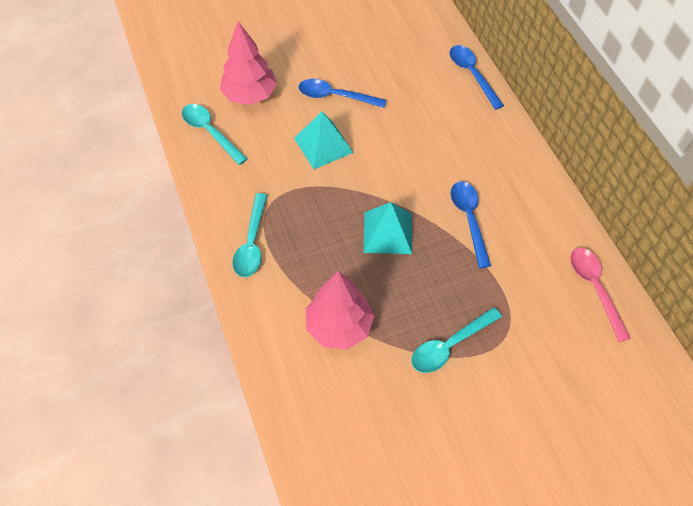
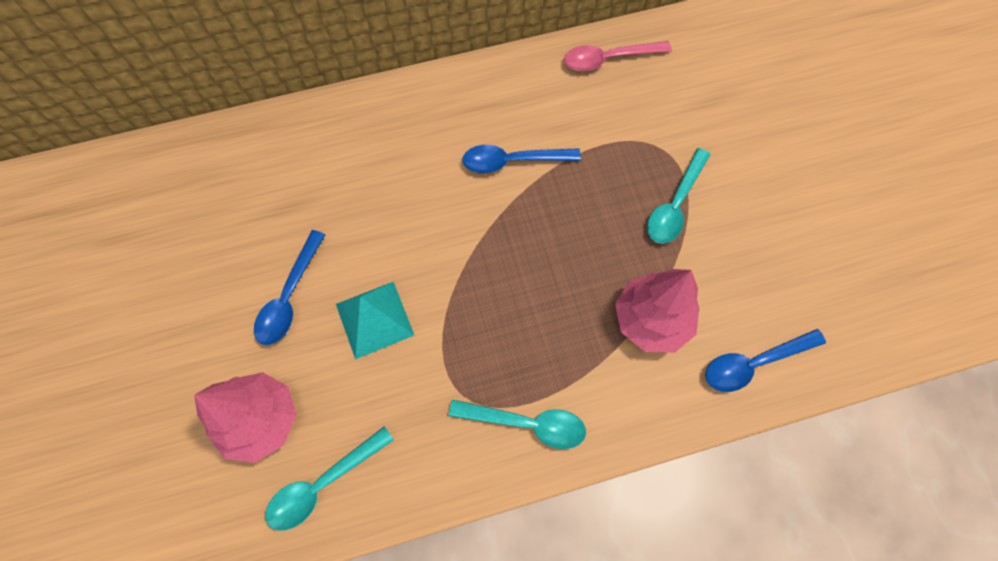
camera: 85 degrees left, 10 degrees up
turquoise pyramid [364,202,412,254] -> none
turquoise spoon [411,307,502,373] -> turquoise spoon turned 60 degrees clockwise [647,148,711,244]
blue spoon [450,45,504,110] -> blue spoon moved to [705,329,826,392]

